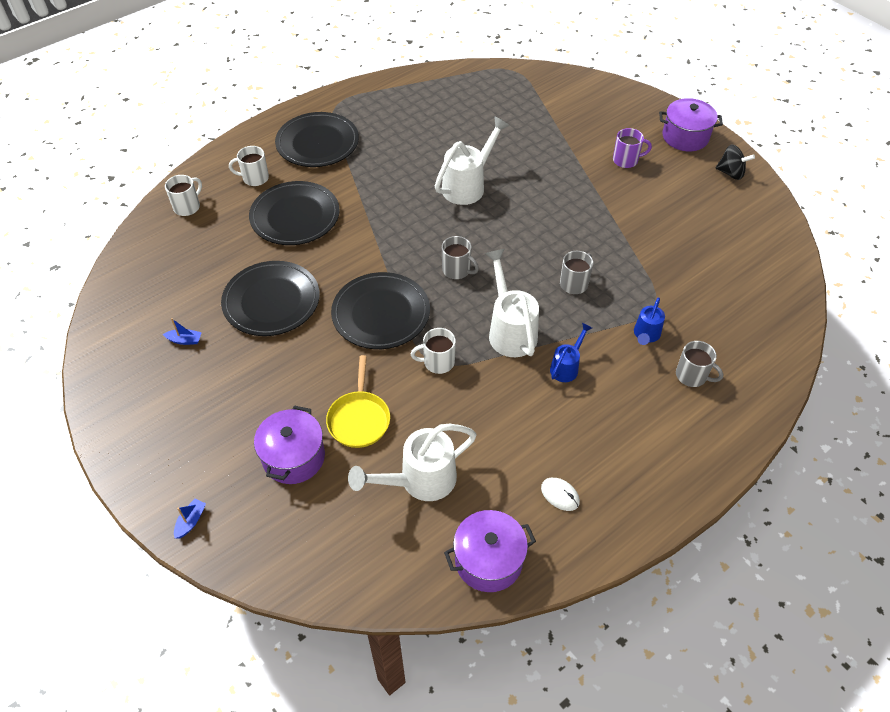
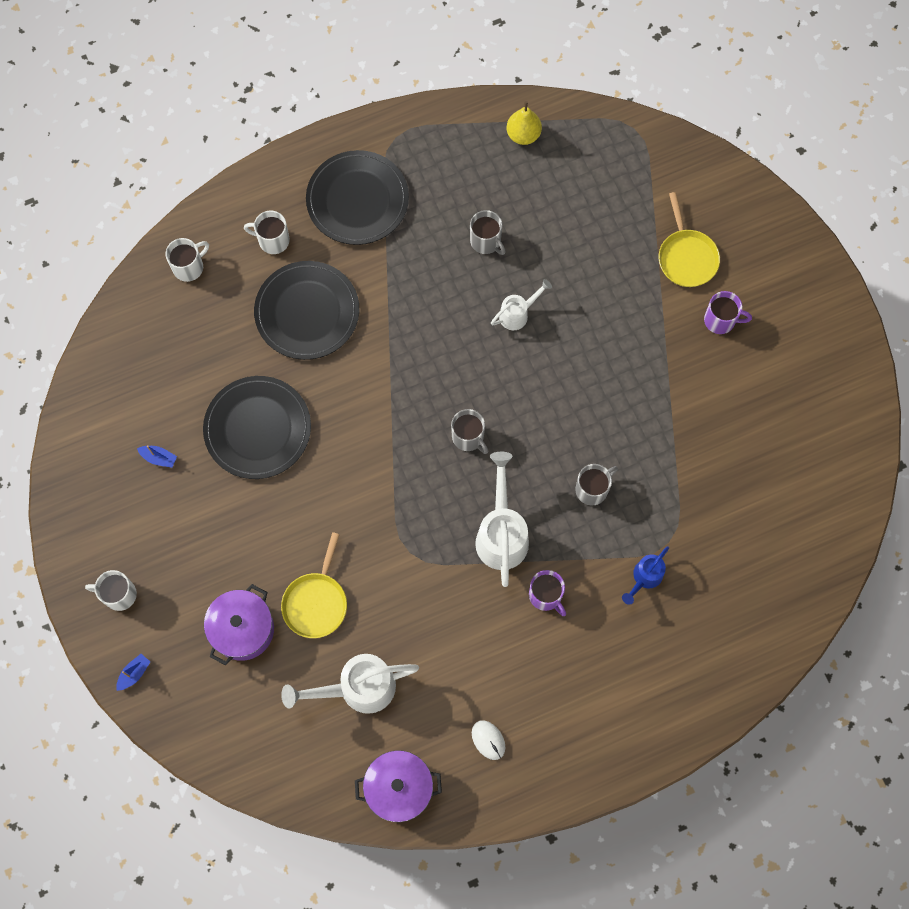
camera: 15 degrees right, 20 degrees up
black plate [331,272,430,349] -> none
white mug [411,328,456,374] -> white mug moved to [85,570,137,611]
white watering can [435,116,510,205] -> white watering can [491,279,552,330], size x0.56
blue watering can [550,323,592,382] -> purple mug [529,570,566,616]
purple pot [659,98,723,151] -> none
grey mug [676,341,723,387] -> grey mug moved to [470,210,506,255]
black spinning top [716,144,755,180] -> none
none -> yellow pear [507,101,542,145]
none -> yellow pan [659,192,720,287]

